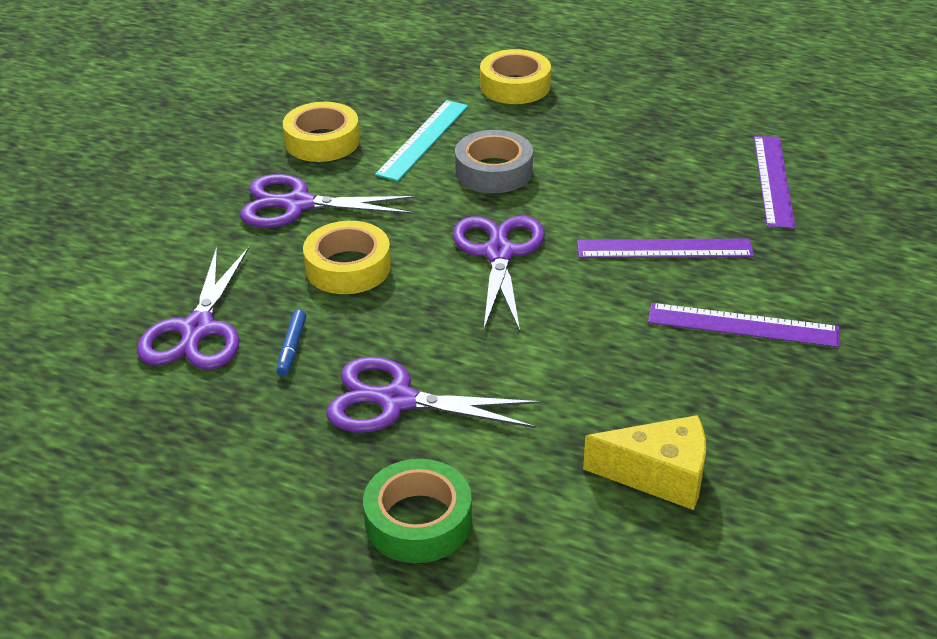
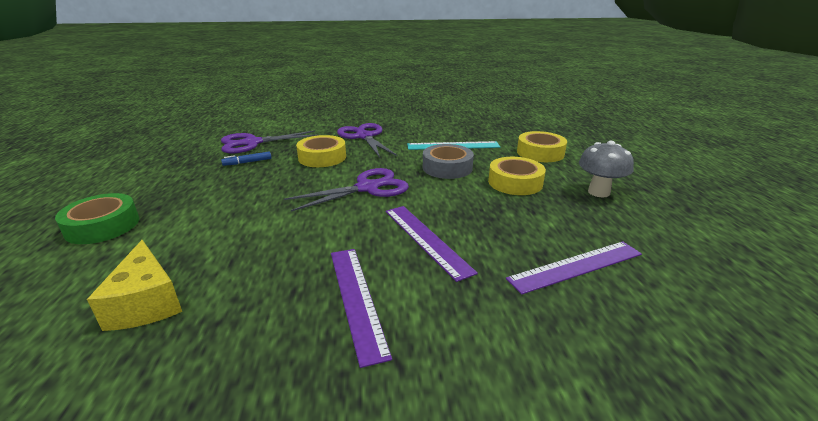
camera: 60 degrees right, 10 degrees down
yellow tape [283,102,360,162] -> yellow tape moved to [488,157,546,195]
purple scissors [326,357,541,433] -> none
none -> grey mushroom [579,141,634,197]

